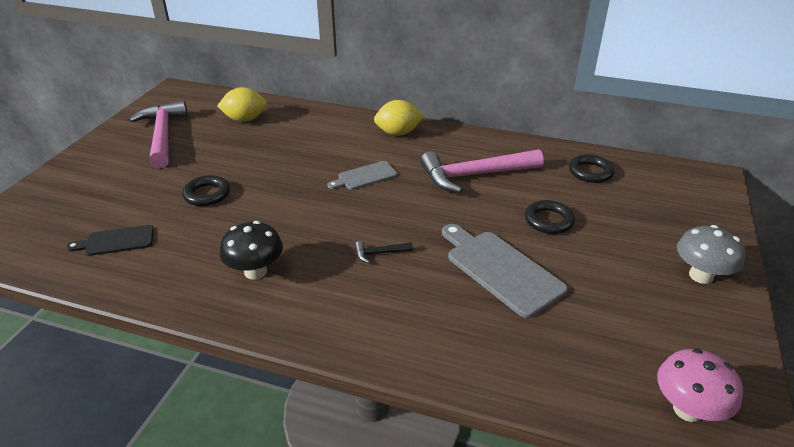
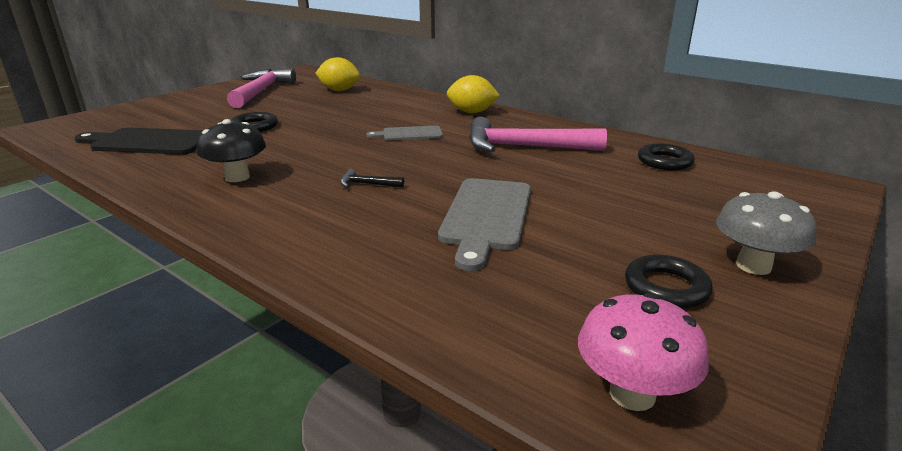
camera: 20 degrees right, 10 degrees down
black cutting board [66,225,154,256] -> black cutting board [75,128,203,155], size x1.72
grey cutting board [442,224,568,318] -> grey cutting board turned 150 degrees counterclockwise [438,178,531,271]
black ring [525,200,575,234] -> black ring moved to [625,255,713,309]

